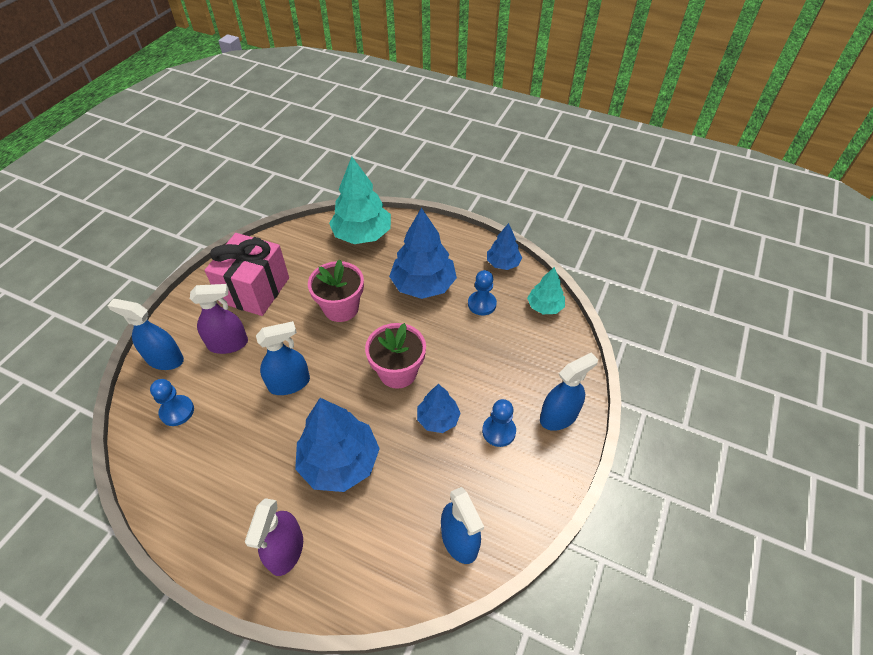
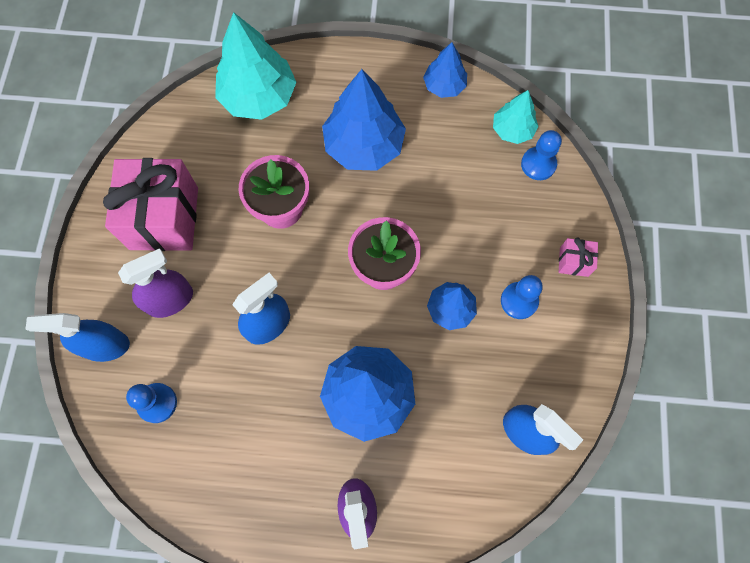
camera: 20 degrees left, 20 degrees up
blue pawn [468,270,497,316] -> blue pawn moved to [521,130,562,180]
blue spray bottle [540,353,598,431] -> pink gift [559,238,598,277]

